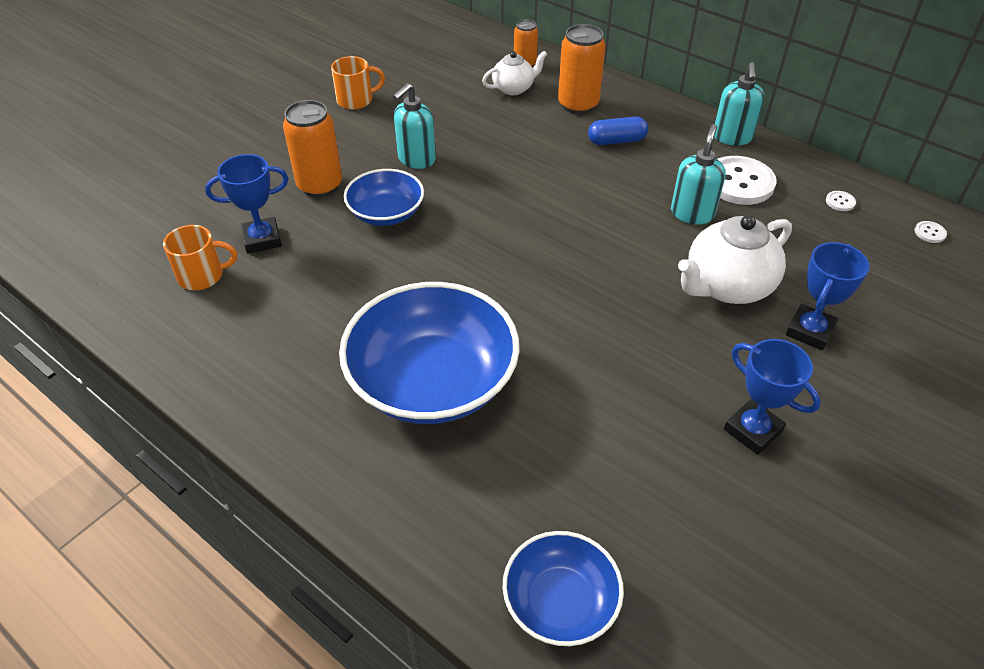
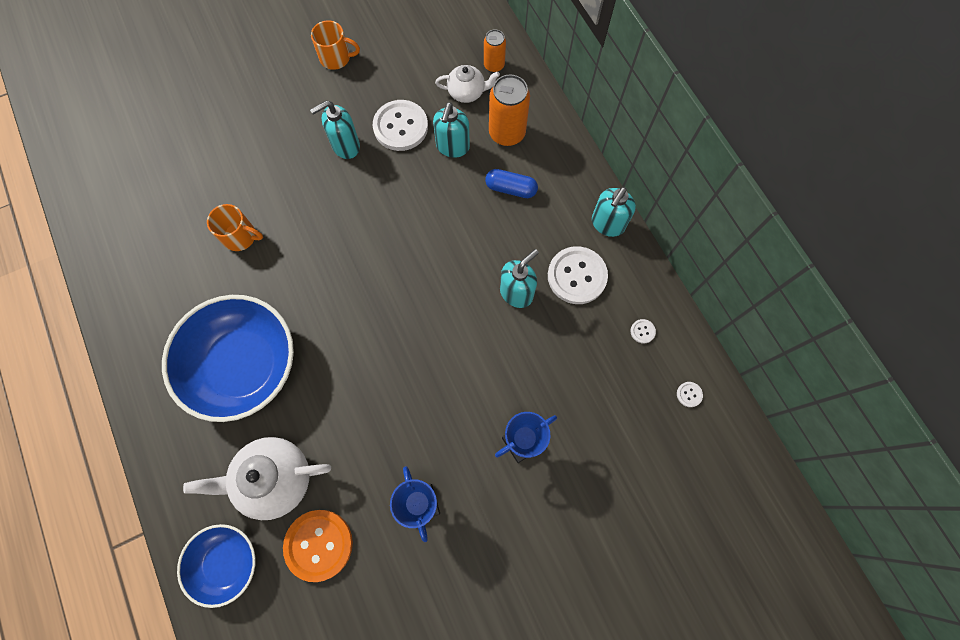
camera: 25 degrees right, 25 degrees up
orange mug [163,225,237,290] -> orange mug moved to [207,204,263,251]
blue trophy [205,154,289,254] -> none
orange can [283,100,342,197] -> none
blue bowl [344,169,424,226] -> none
white teapot [678,215,792,304] -> white teapot moved to [183,437,331,520]
none -> orange button [283,510,353,582]
none -> white button [373,100,428,151]
none -> turquoise soap dispenser [433,102,470,158]

